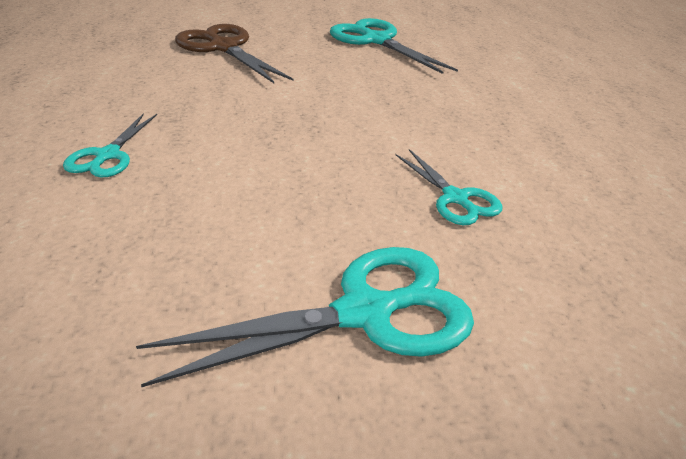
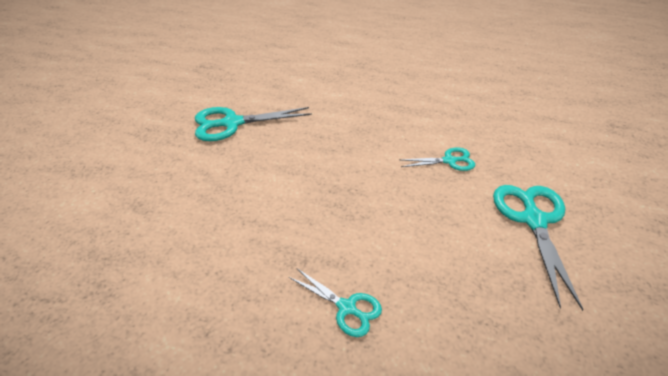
camera: 65 degrees left, 5 degrees up
brown scissors [175,24,293,83] -> none

